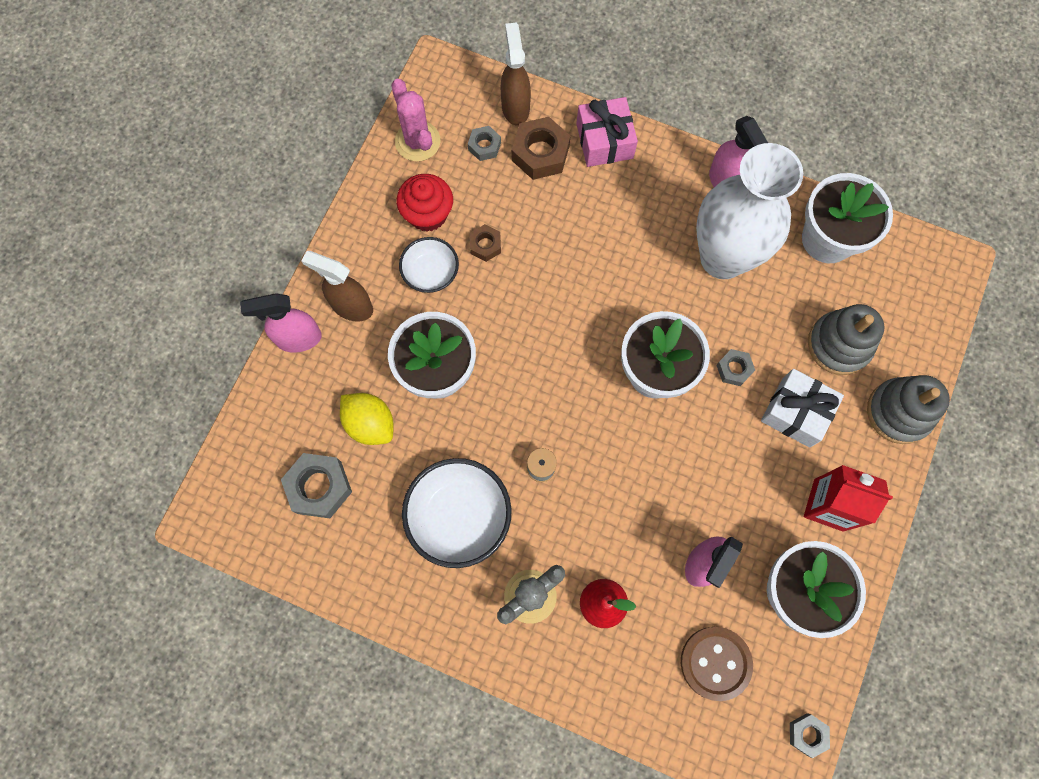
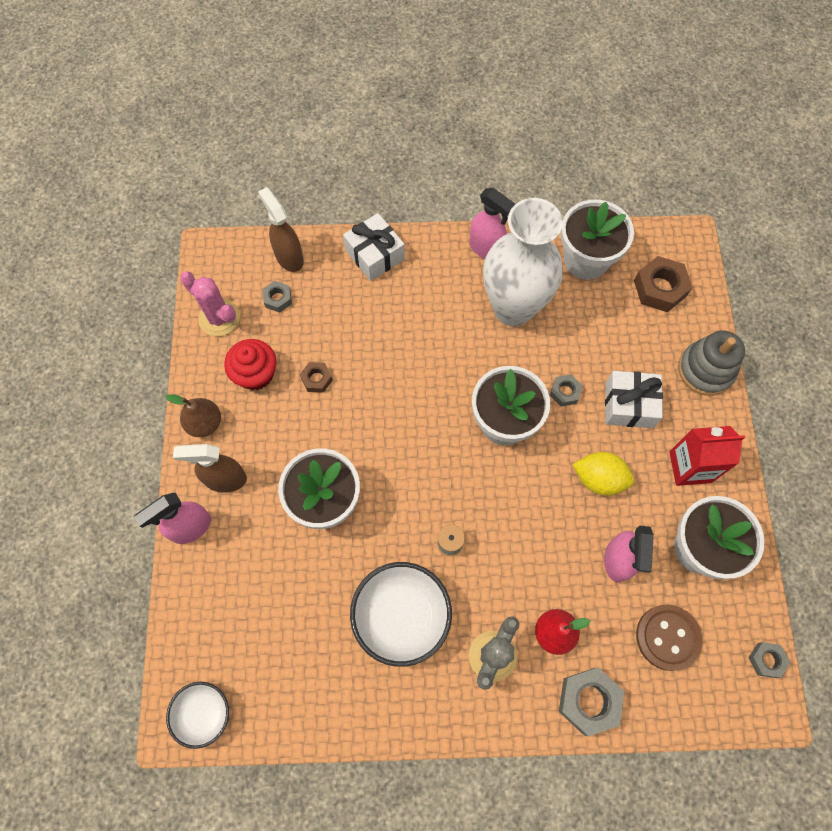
camera: 25 degrees left, 5 degrees down
grey nut [281,453,352,518] -> grey nut moved to [559,668,624,736]
yellow lemon [340,393,394,445] -> yellow lemon moved to [573,452,634,496]
white bowl [399,237,459,293] -> white bowl moved to [166,682,229,749]
brown nut [511,117,571,180] -> brown nut moved to [634,256,692,312]
pink gift [576,97,638,167] -> white gift [343,213,405,281]
grey stacking toy [808,304,884,375] -> none
none -> brown pear [165,394,221,437]

